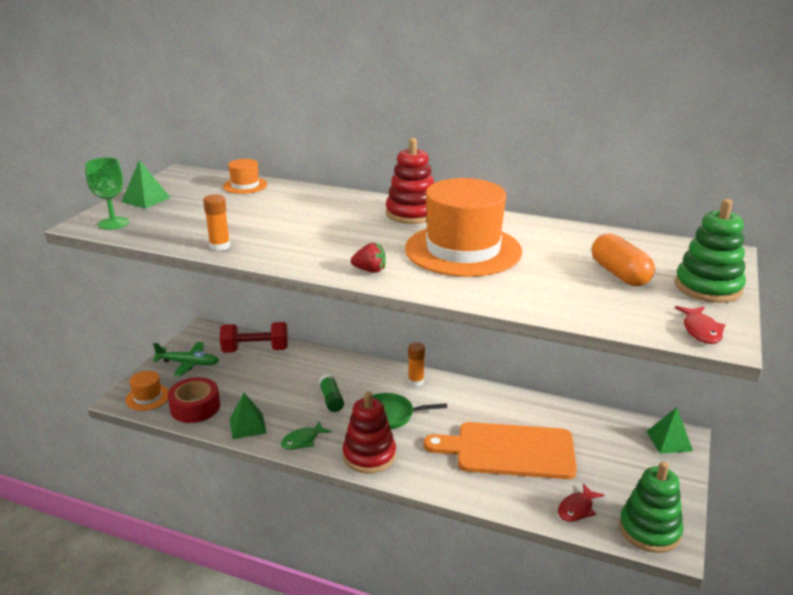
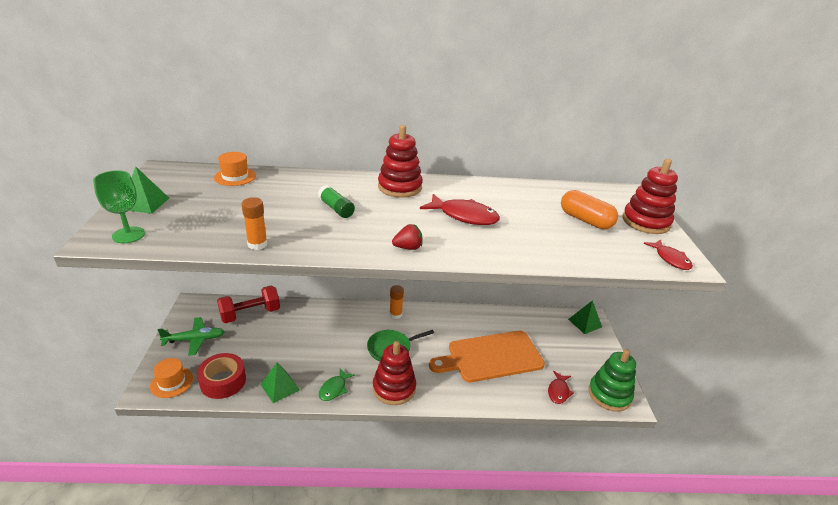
camera: 25 degrees left, 5 degrees up
green glue stick [319,374,344,412] -> green glue stick moved to [318,185,355,218]
orange hat [405,178,522,277] -> red fish [420,194,500,225]
green stacking toy [675,199,746,303] -> red stacking toy [622,159,678,234]

